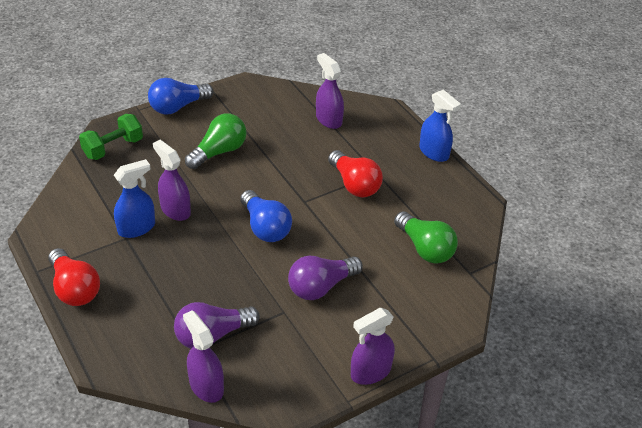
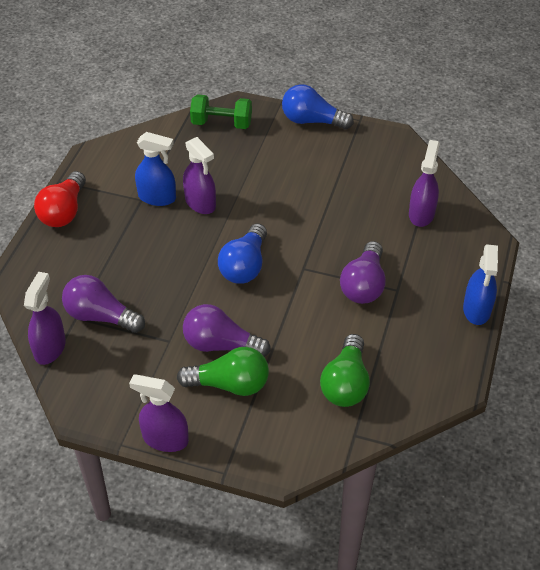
camera: 50 degrees right, 5 degrees up
purple spray bottle [153,140,191,221] -> purple spray bottle turned 135 degrees clockwise [183,137,216,214]
green light bulb [185,113,247,169] -> green light bulb moved to [177,347,269,396]
red light bulb [328,150,383,197] -> purple light bulb [340,241,386,304]

